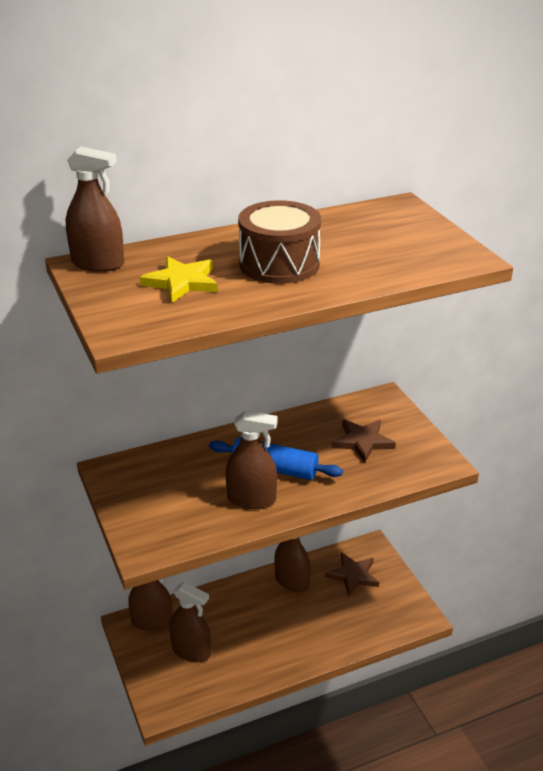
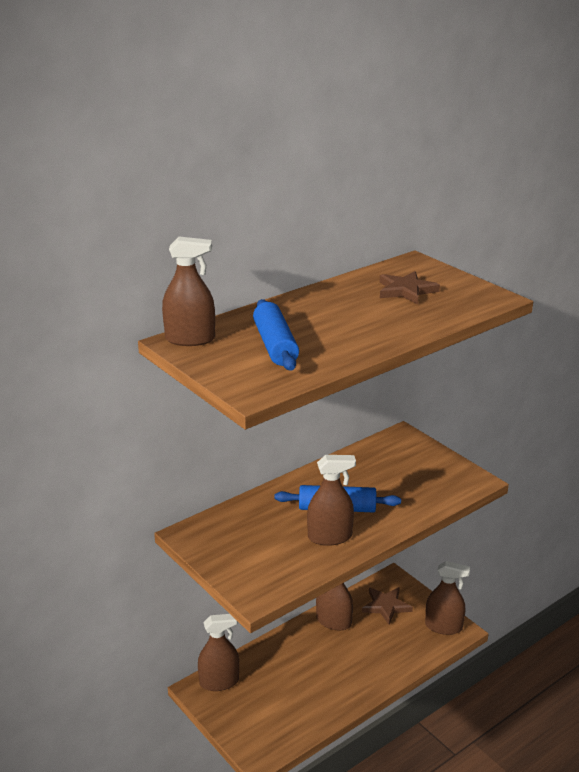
camera: 15 degrees left, 5 degrees down
yellow star [140,256,218,303] -> blue rolling pin [253,299,299,371]
brown spray bottle [169,582,211,662] -> brown spray bottle moved to [425,561,470,635]
brown drum [238,200,321,284] -> none
brown star [332,419,396,463] -> brown star moved to [380,271,440,304]

